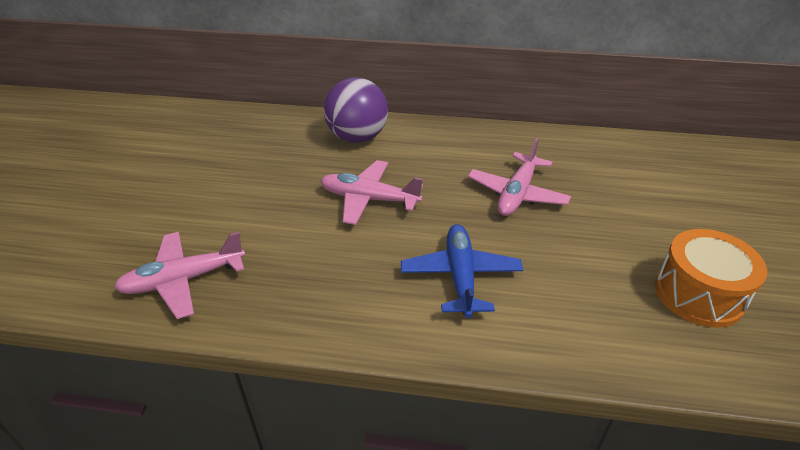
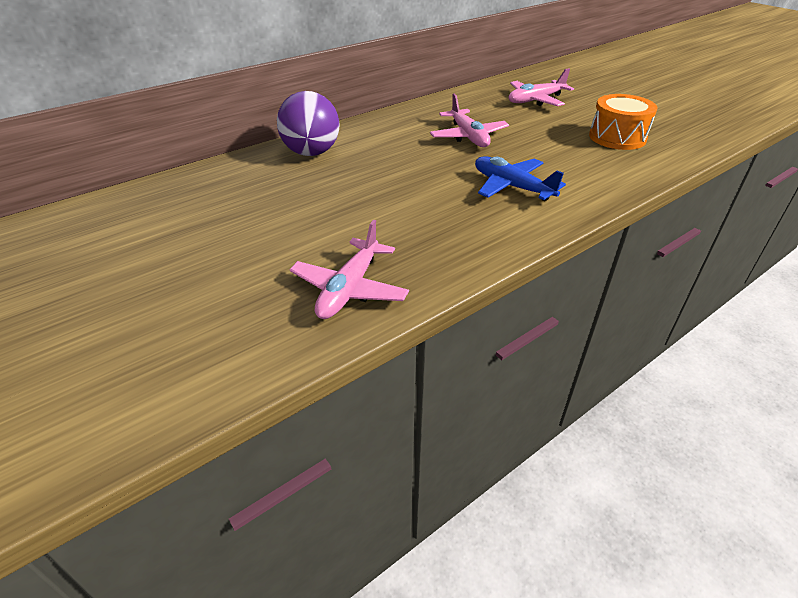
camera: 45 degrees left, 0 degrees up
pink plane [320,160,423,225] -> pink plane moved to [509,68,574,106]

